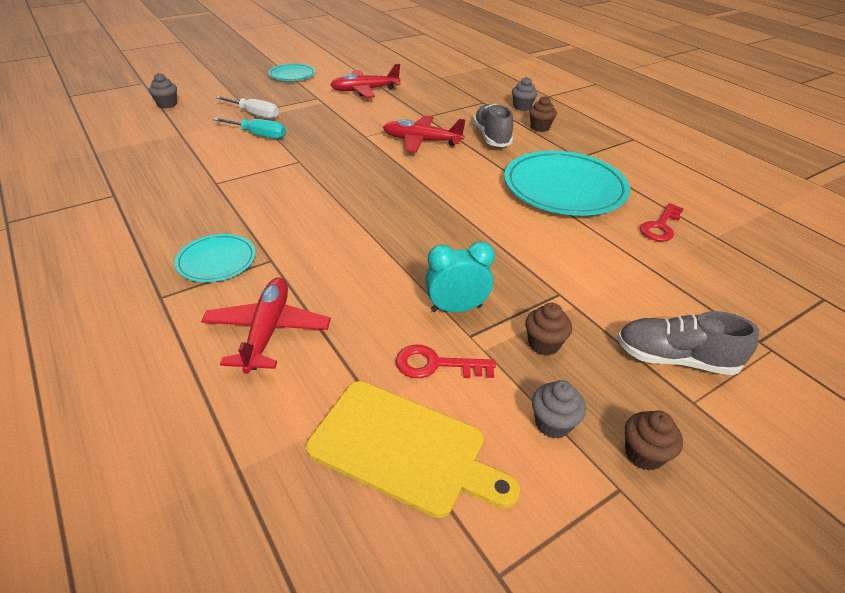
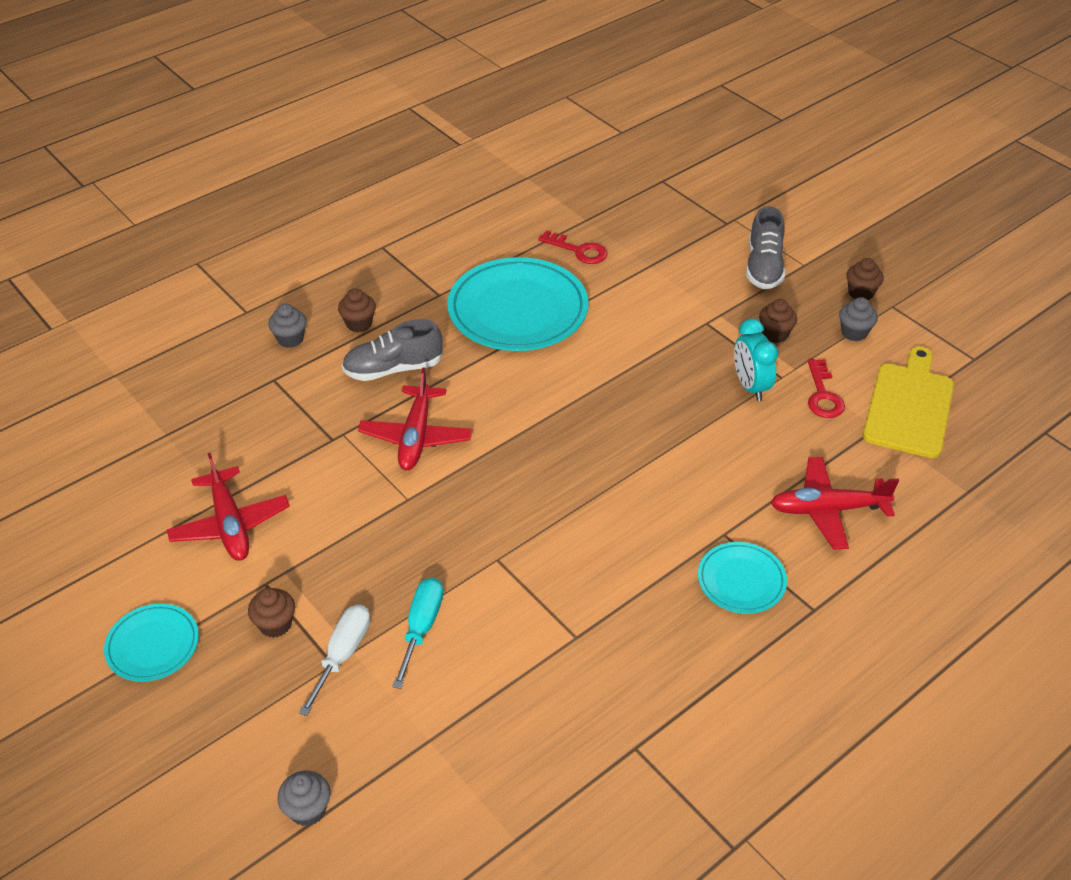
camera: 95 degrees left, 5 degrees up
none -> brown cupcake [248,588,295,638]

